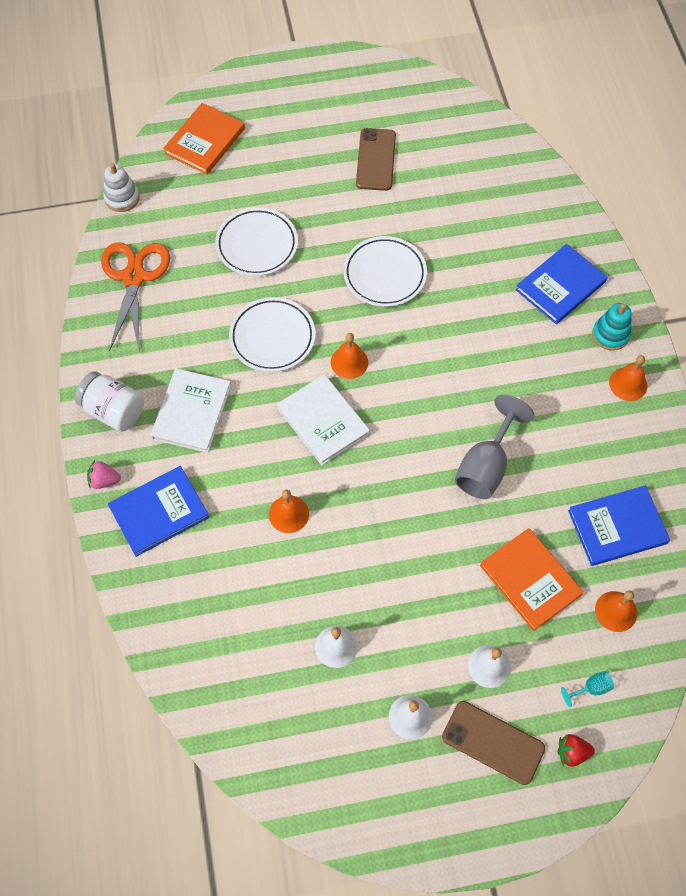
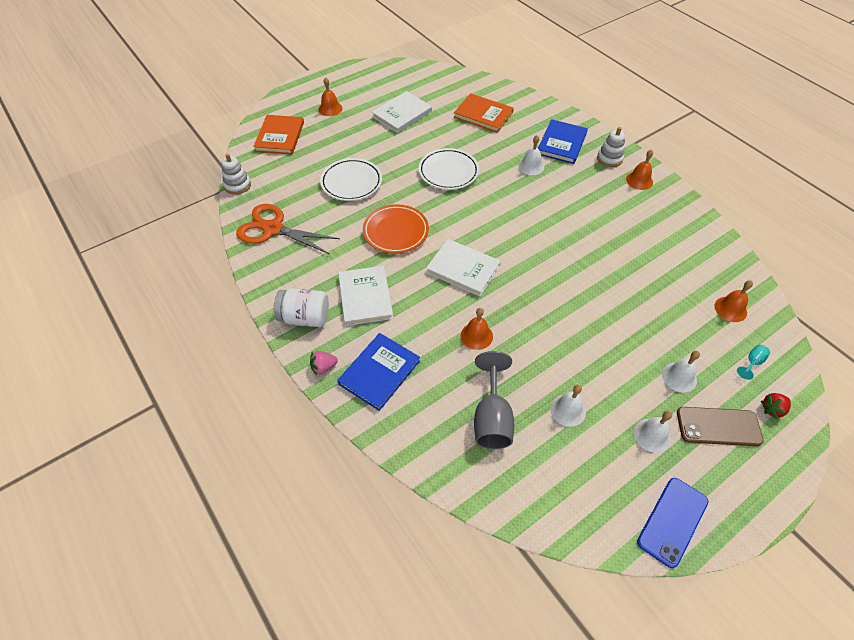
camera: 25 degrees left, 10 degrees down
orange scissors [101,242,170,351] -> orange scissors turned 45 degrees counterclockwise [236,204,340,254]
white plate [229,297,315,372] -> orange plate [363,204,429,253]
orange bell [331,333,368,379] -> orange bell moved to [319,77,342,116]
brown phone [356,128,396,191] -> white book [372,91,432,133]
grey goblet [455,395,534,499] -> grey goblet moved to [474,351,514,449]
orange book [480,528,584,631] -> orange book moved to [454,93,514,133]
blue book [568,486,670,566] -> none
turquoise stacking toy [592,303,632,351] -> white stacking toy [597,127,625,167]
none -> white bell [518,135,544,175]
none -> blue phone [637,478,708,568]

